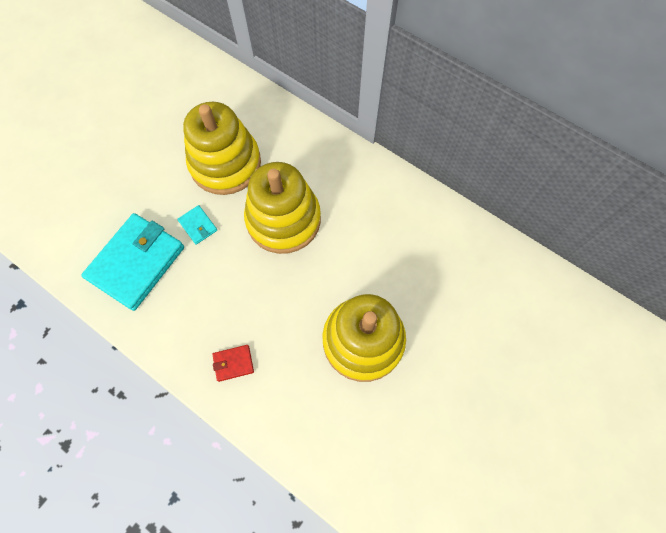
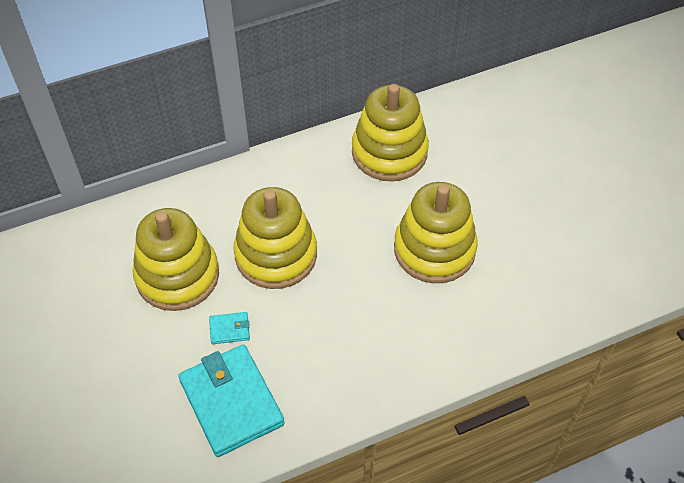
camera: 60 degrees left, 15 degrees down
red wallet [212,345,254,382] -> none
none -> yellow stacking toy [352,84,429,181]

